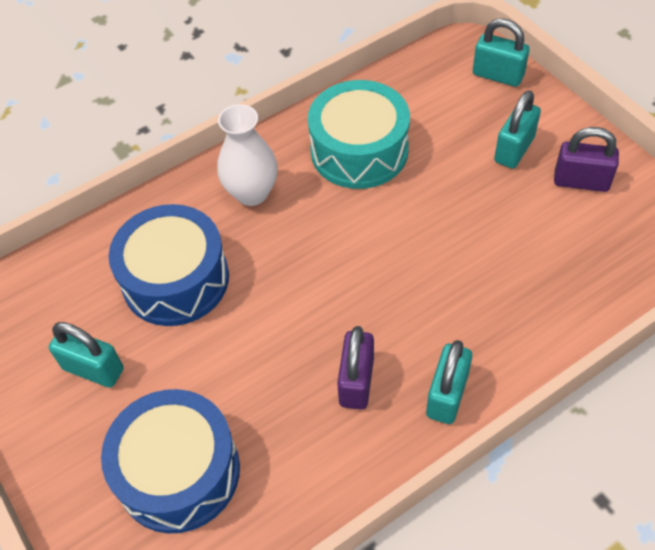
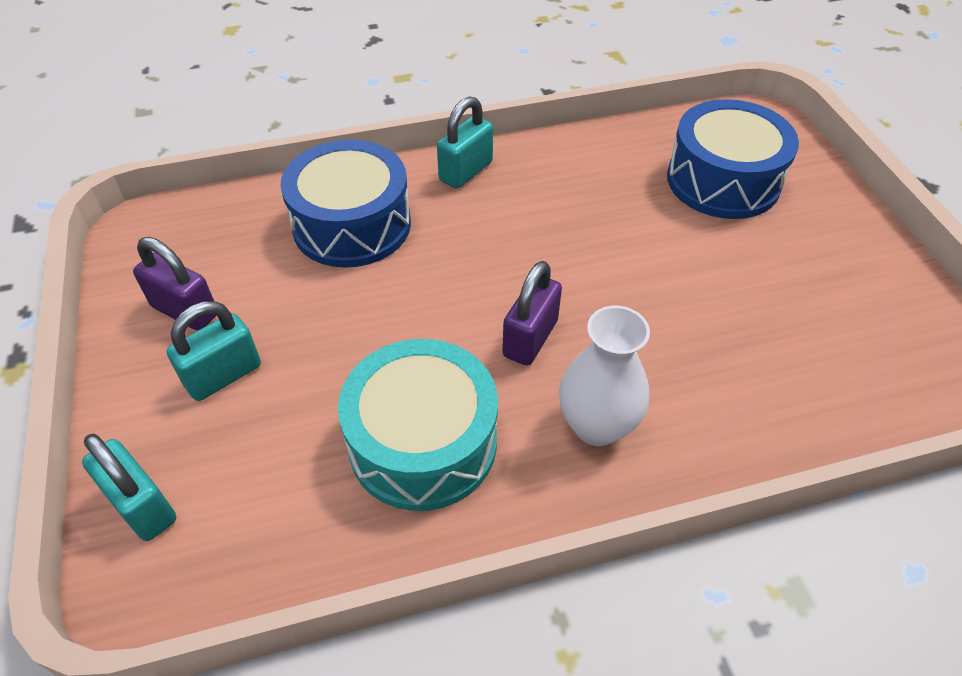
camera: 165 degrees left, 5 degrees down
turquoise padlock [49,322,124,388] -> none
blue drum [109,204,229,326] -> blue drum moved to [281,139,411,268]
purple padlock [337,326,374,410] -> purple padlock moved to [502,261,562,366]

